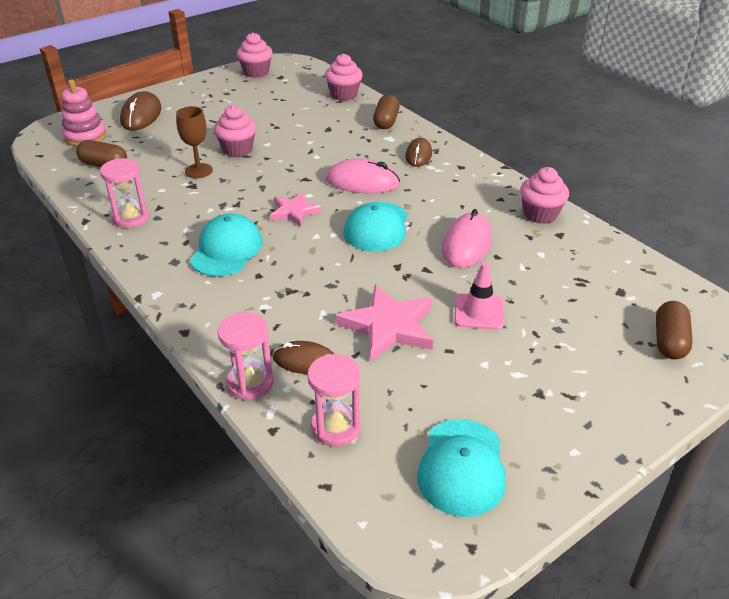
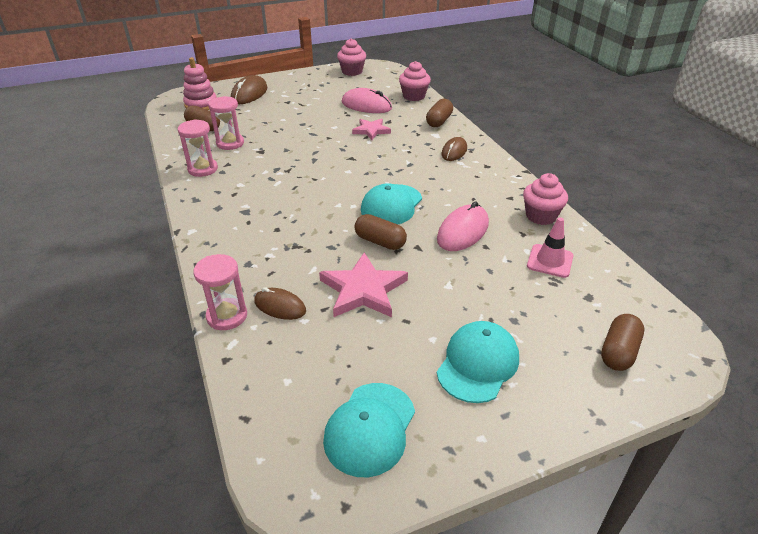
camera: 15 degrees right, 0 degrees up
brown goblet [176,106,213,178] -> none
turquoise cap [190,214,263,277] -> turquoise cap moved to [437,321,519,403]
pink cupcake [214,105,257,157] -> none
pink star [270,192,322,227] -> pink star moved to [352,119,391,140]
pink hourglass [307,354,361,446] -> pink hourglass moved to [208,96,244,150]
pink mouse [326,159,400,193] -> pink mouse moved to [342,88,392,113]
pink traffic cone [454,262,504,330] -> pink traffic cone moved to [527,217,574,278]
none -> brown capsule [355,214,407,250]

